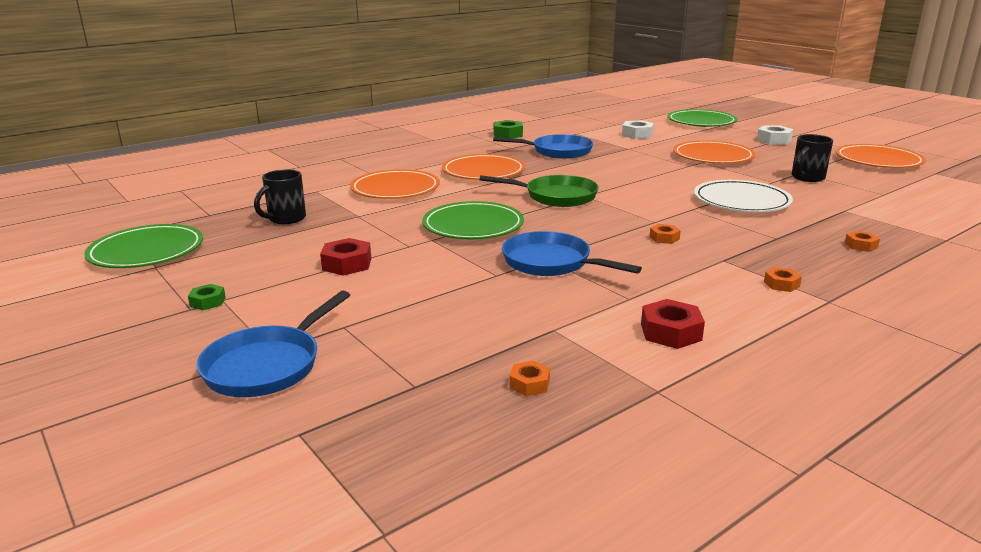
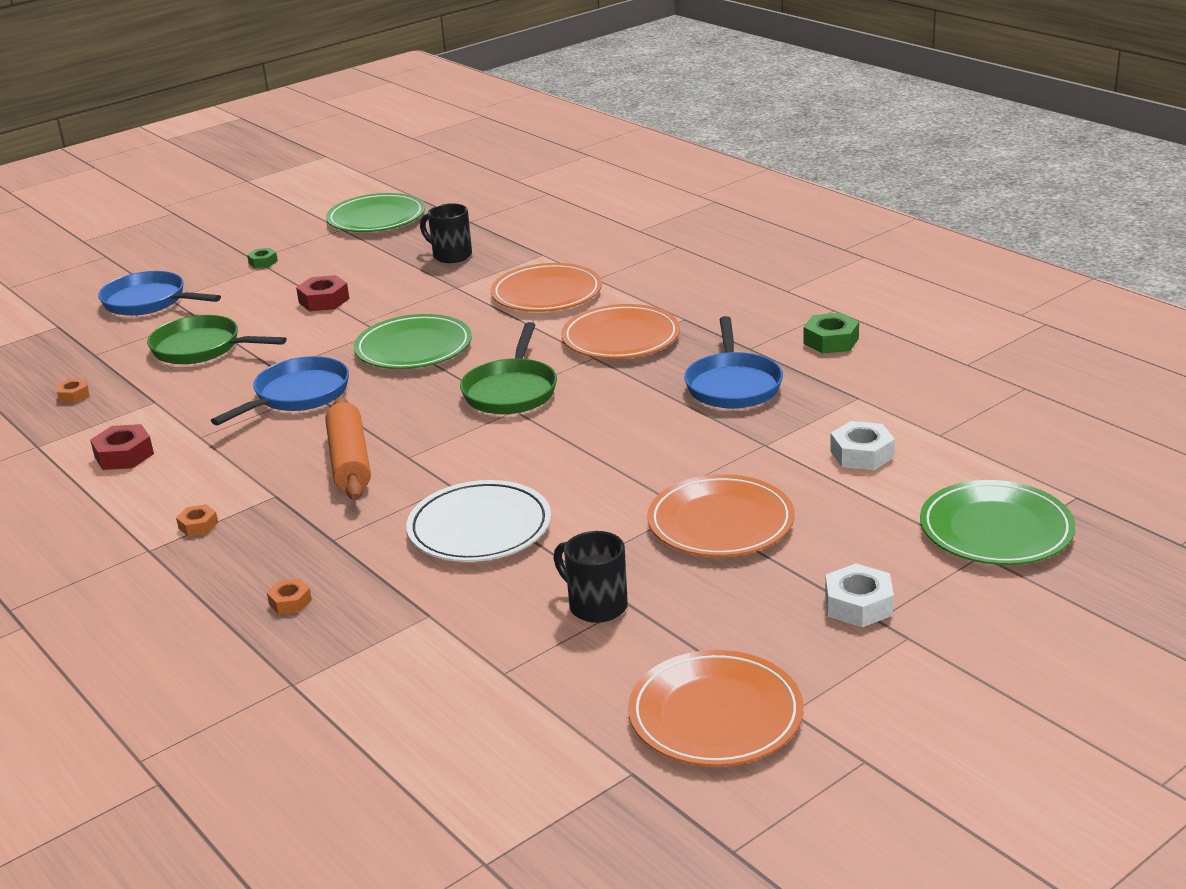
camera: 90 degrees right, 5 degrees up
orange nut [650,224,681,244] -> orange rolling pin [325,397,371,500]
none -> green pan [147,315,287,364]

